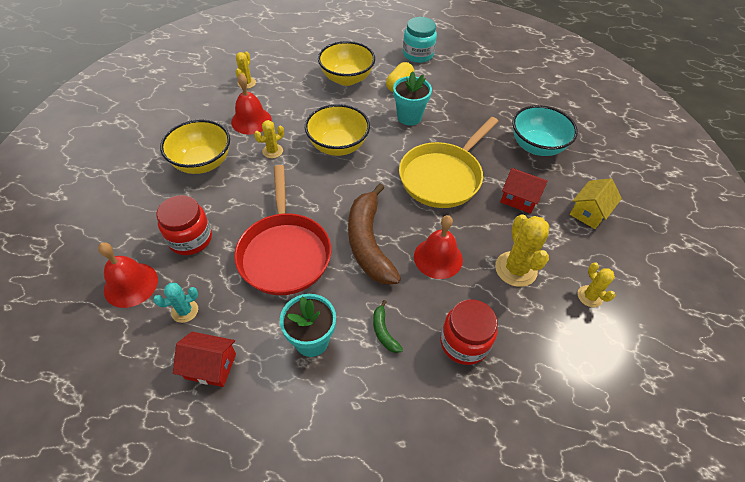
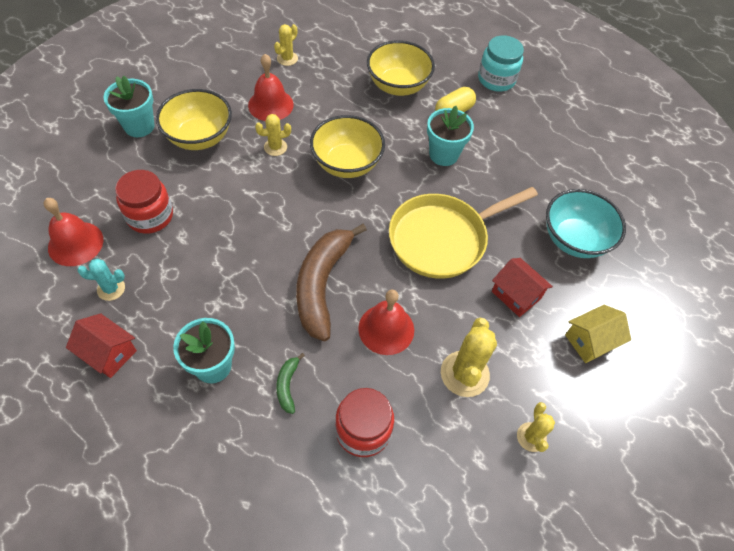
camera: 20 degrees right, 5 degrees up
red pan [234,165,331,295] -> none
none -> turquoise flower pot [103,76,155,137]

